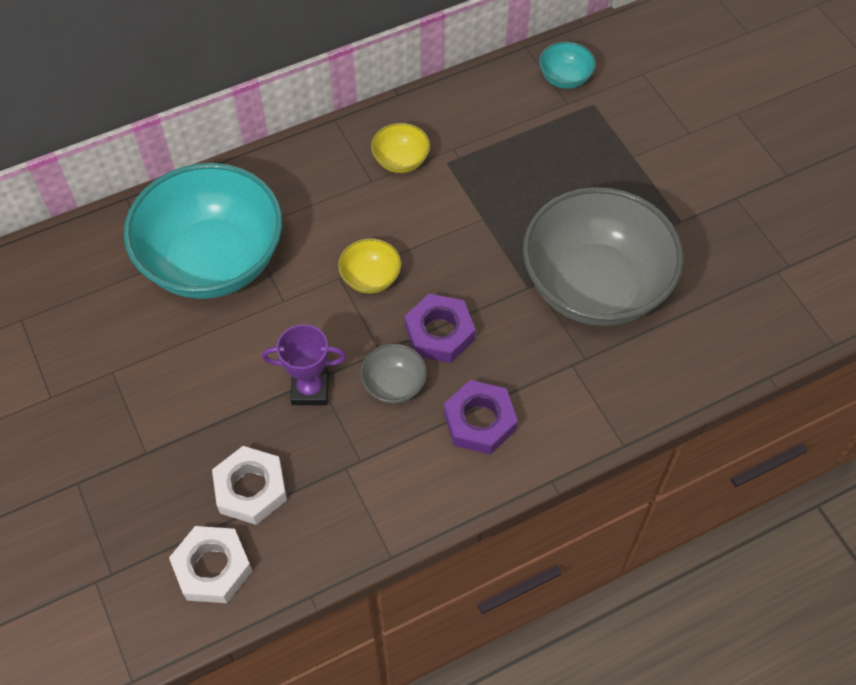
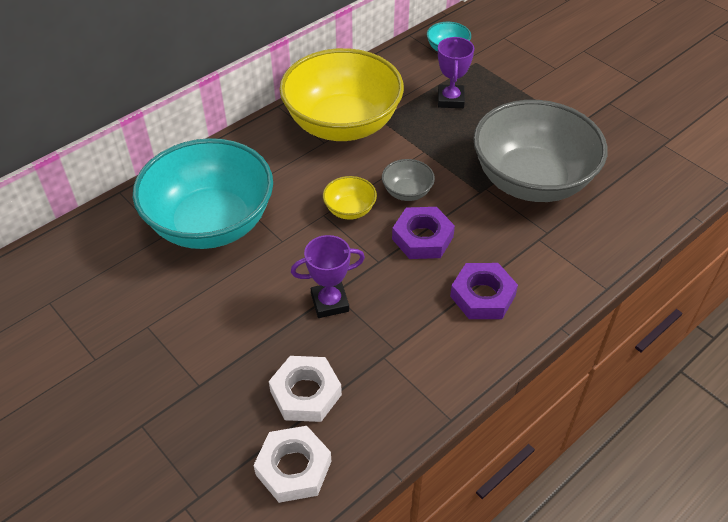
camera: 15 degrees left, 10 degrees down
grey bowl [360,344,427,404] -> grey bowl moved to [382,159,435,201]
yellow bowl [371,123,430,173] -> yellow bowl [280,48,404,141], size x2.46
none -> purple trophy [438,37,474,108]

